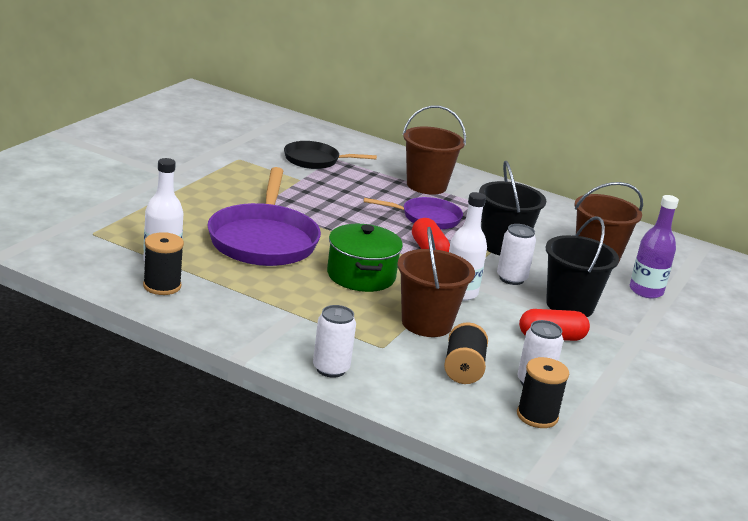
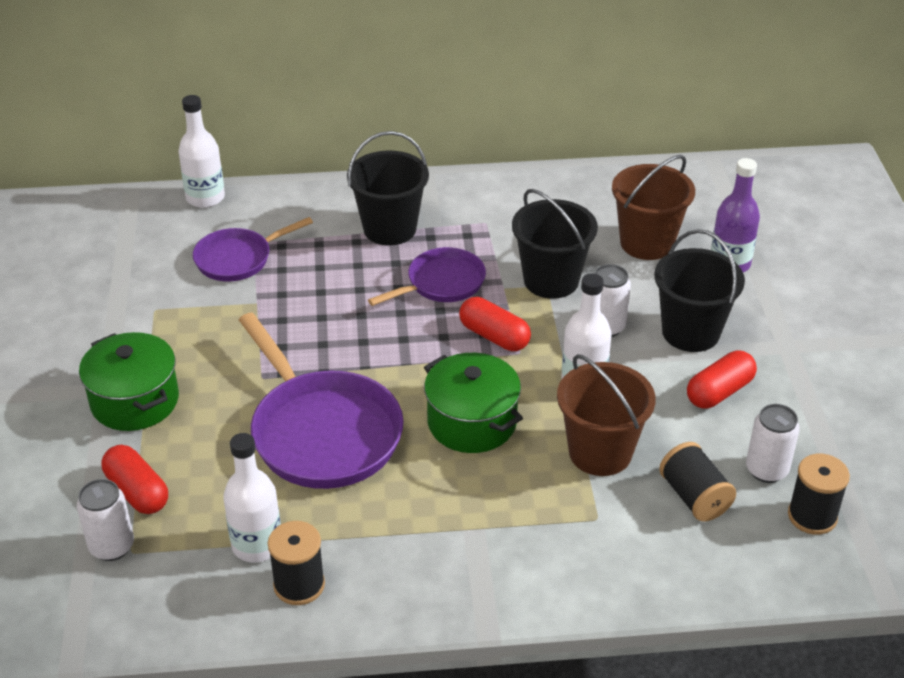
camera: 30 degrees left, 15 degrees up
black pan [284,141,377,169] -> purple pan [193,217,313,282]
white can [313,305,356,378] -> white can moved to [77,479,134,561]
brown bucket [403,105,466,195] -> black bucket [347,131,429,245]
none -> green pot [79,332,179,431]
none -> red capsule [101,445,168,514]
none -> white bottle [178,95,225,208]

